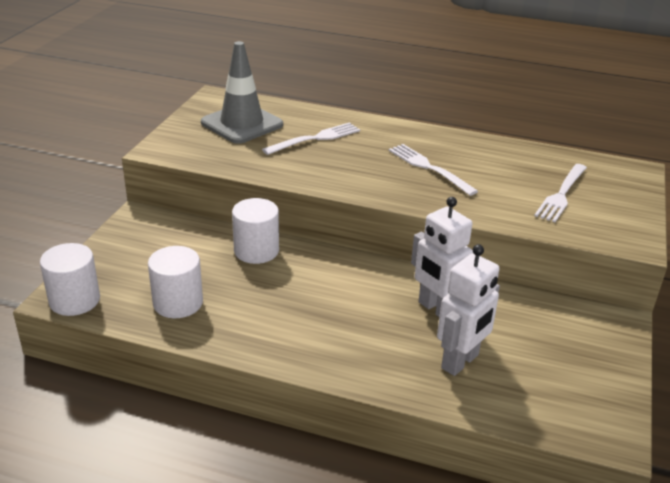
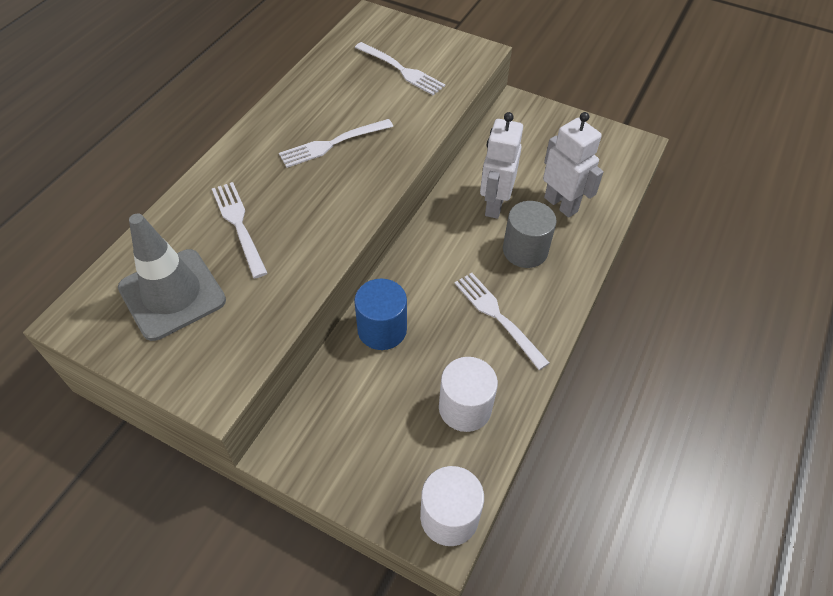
camera: 80 degrees left, 20 degrees up
white cylinder [232,198,279,264] -> blue cylinder [354,279,407,350]
white robot [411,197,473,317] -> white robot turned 135 degrees clockwise [480,112,523,219]
none -> white fork [454,273,550,370]
none -> grey cylinder [503,201,557,268]

